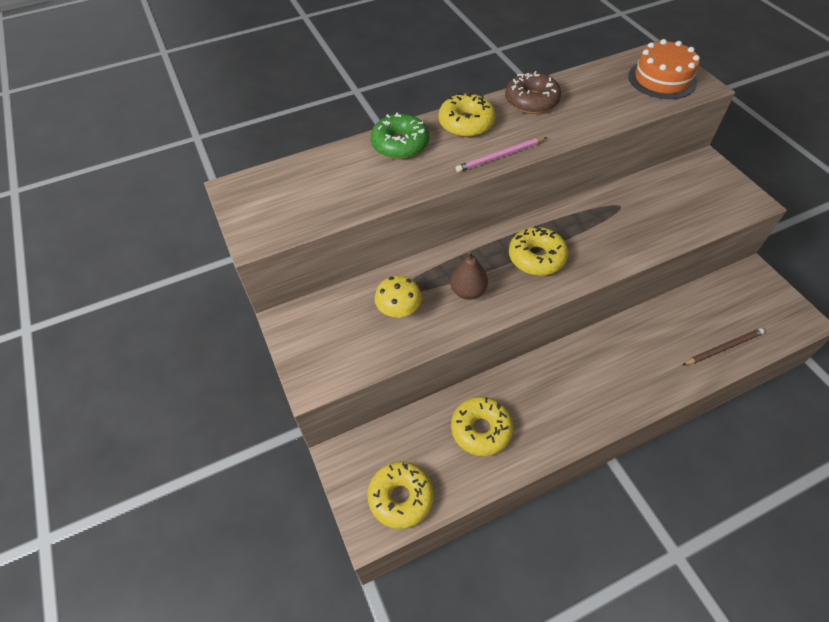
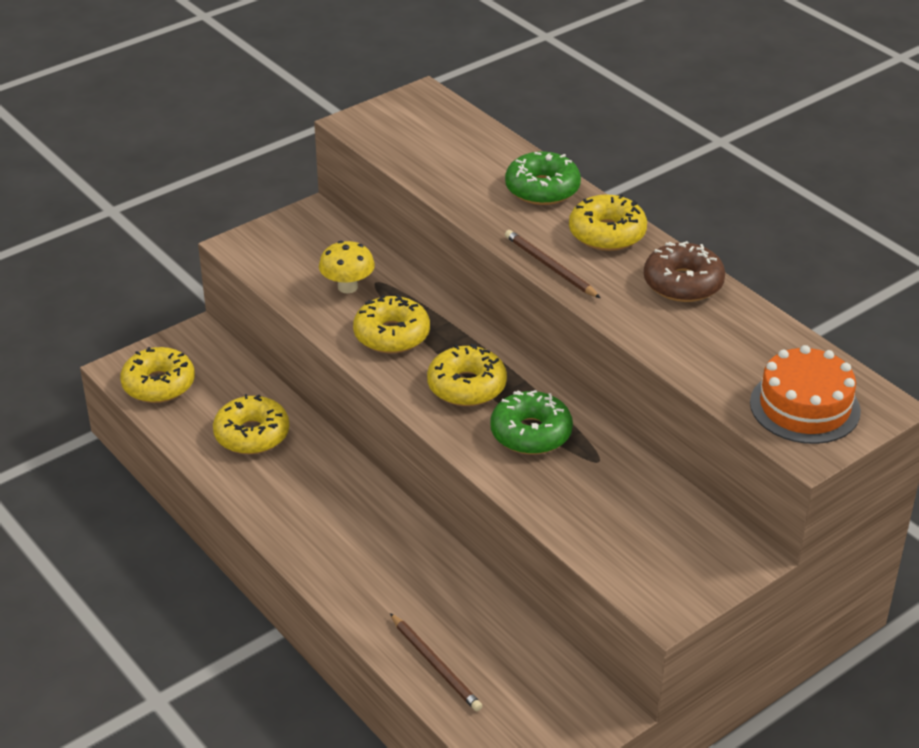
camera: 75 degrees right, 15 degrees down
brown pear [450,251,488,300] -> yellow donut [353,294,430,353]
pink pencil [456,137,547,172] -> brown pencil [505,230,601,298]
none -> green donut [490,390,573,455]

